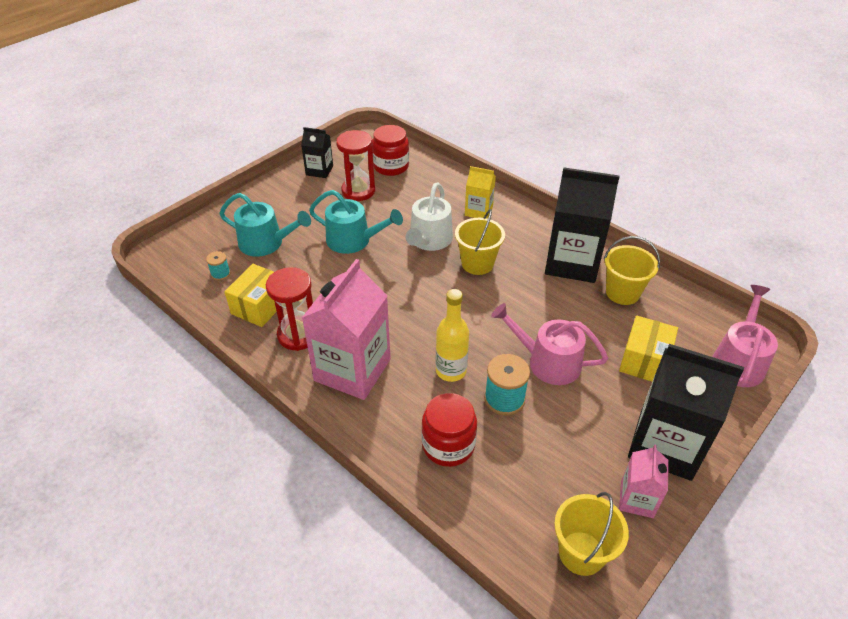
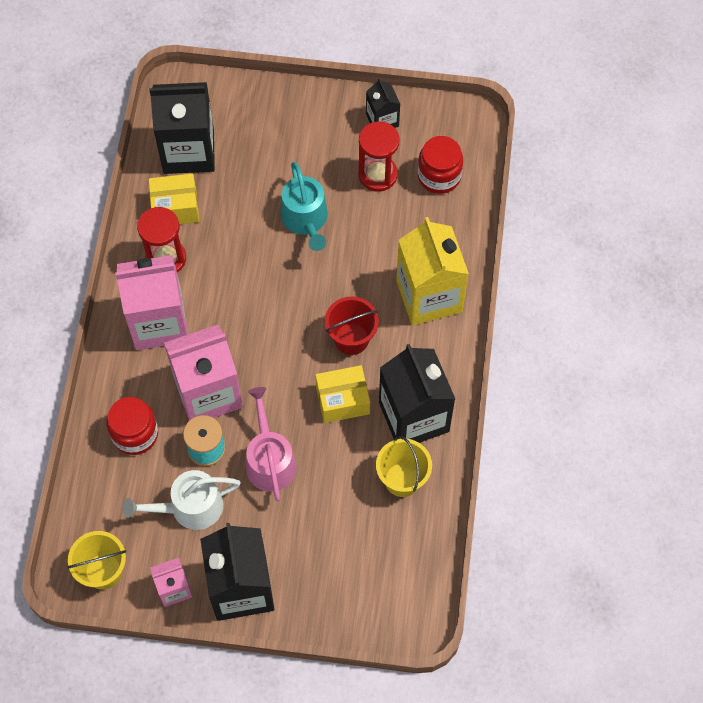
camera: 55 degrees right, 20 degrees up
turquoise spool [206,251,230,281] -> black carton [150,82,215,174]
turquoise watering can [219,193,311,257] -> none
white watering can [406,182,453,251] -> white watering can moved to [122,470,241,530]
yellow bottle [436,289,469,382] -> pink carton [164,324,243,421]
yellow bucket [455,209,505,275] -> red bucket [325,297,379,355]
yellow carton [465,166,496,219] -> yellow carton [396,217,469,326], size x1.97
yellow box [619,315,678,381] -> yellow box moved to [315,365,370,423]
pink watering can [712,285,778,387] -> none

